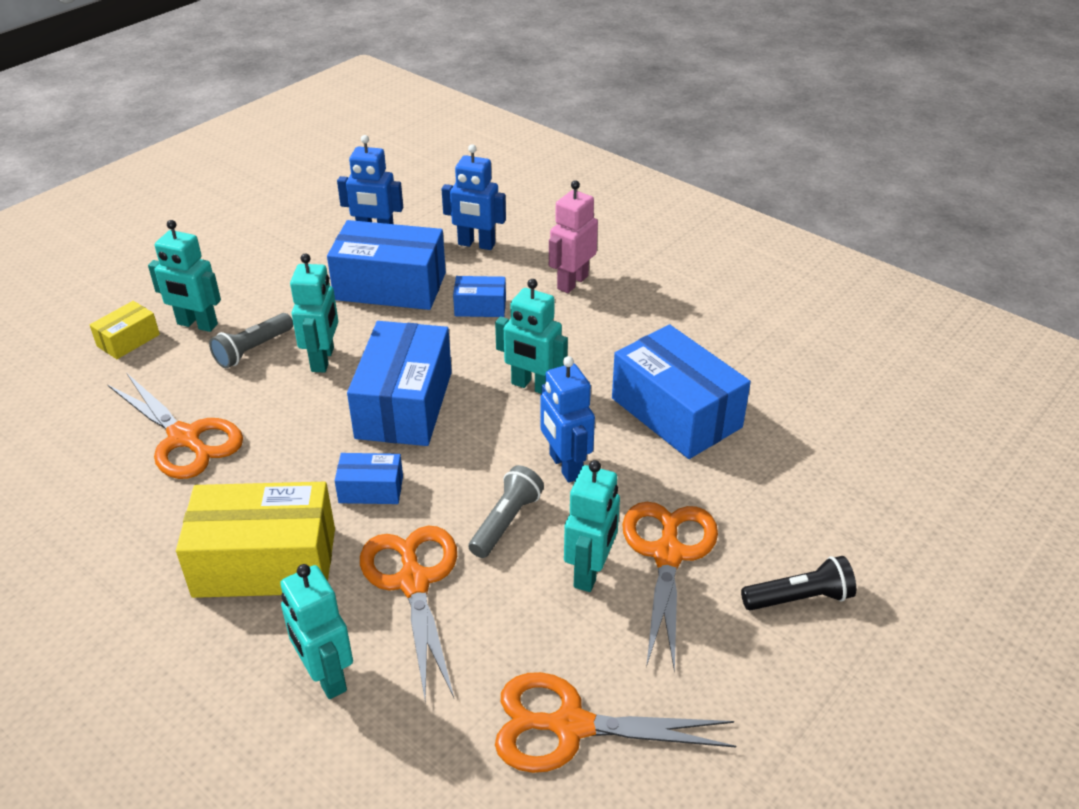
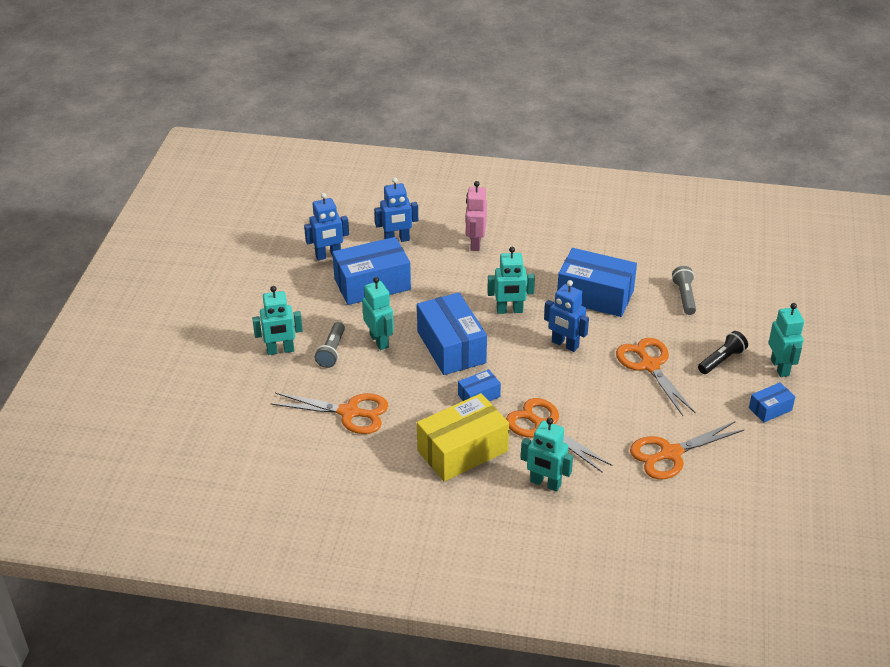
camera: 30 degrees left, 0 degrees up
yellow box [90,301,160,359] -> none
blue box [453,276,506,317] -> blue box moved to [749,383,795,423]
grey flashlight [469,465,544,558] -> grey flashlight moved to [672,266,696,315]
turquoise robot [564,460,620,592] -> turquoise robot moved to [769,303,804,377]

